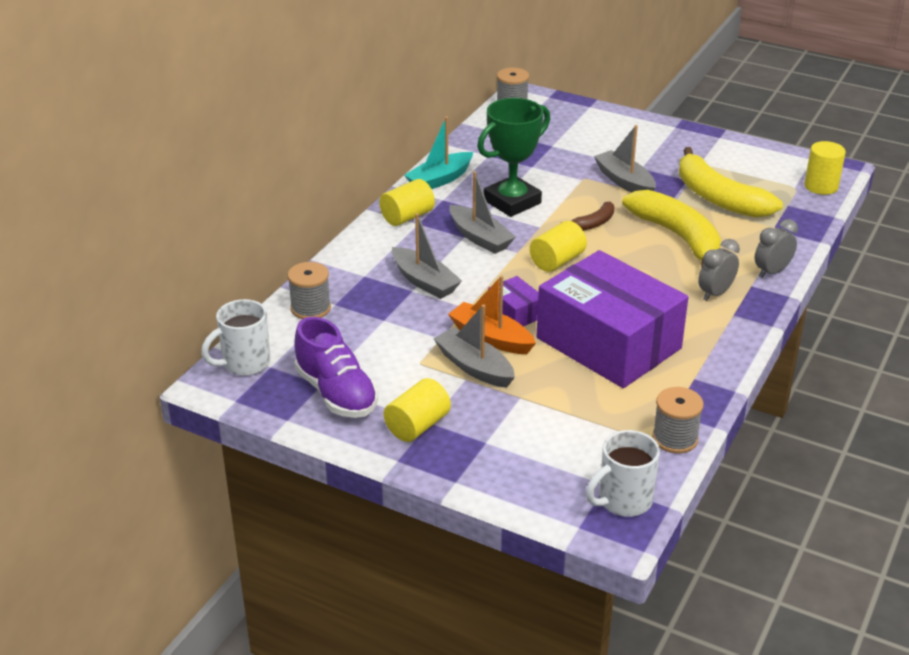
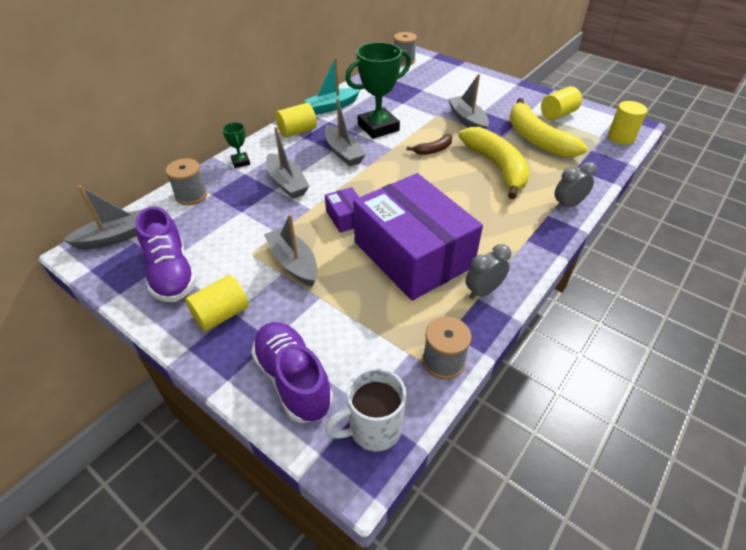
camera: 10 degrees right, 10 degrees up
white mug [201,299,270,376] -> grey boat [63,186,143,249]
orange boat [448,275,536,354] -> none
yellow cylinder [530,221,587,272] -> yellow cylinder moved to [541,86,582,120]
grey clock [698,239,740,301] -> grey clock moved to [465,244,511,299]
none -> green trophy [222,122,250,168]
none -> purple shoe [251,322,333,423]

